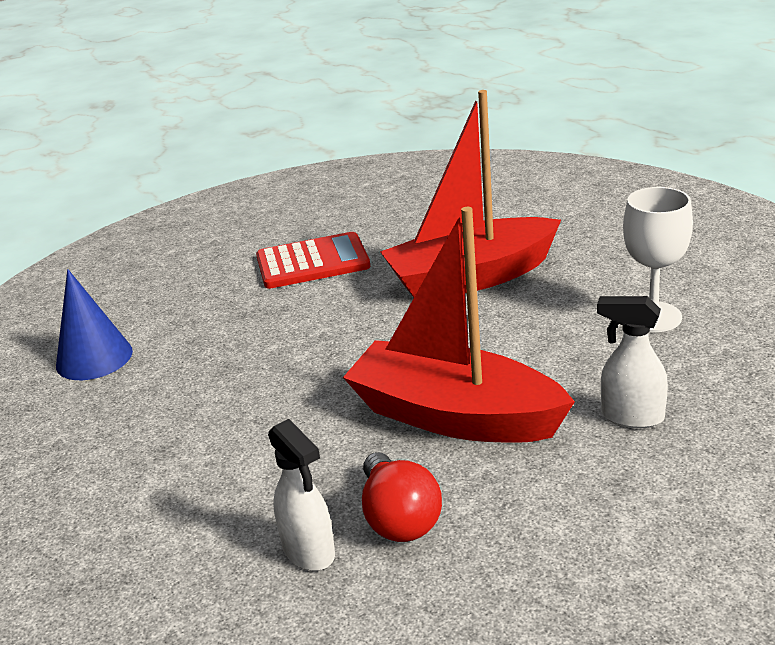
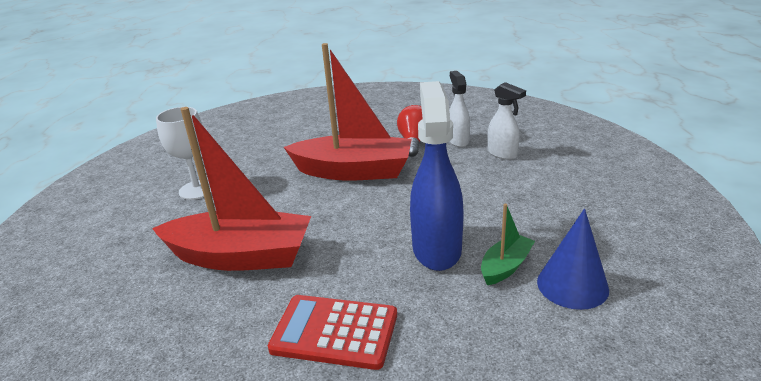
camera: 155 degrees left, 0 degrees up
red boat [343,207,575,443] -> red boat turned 45 degrees counterclockwise [284,43,412,181]
white spray bottle [597,296,668,428] -> white spray bottle moved to [488,82,526,160]
none -> blue spray bottle [410,81,464,271]
none -> green boat [481,204,535,285]

